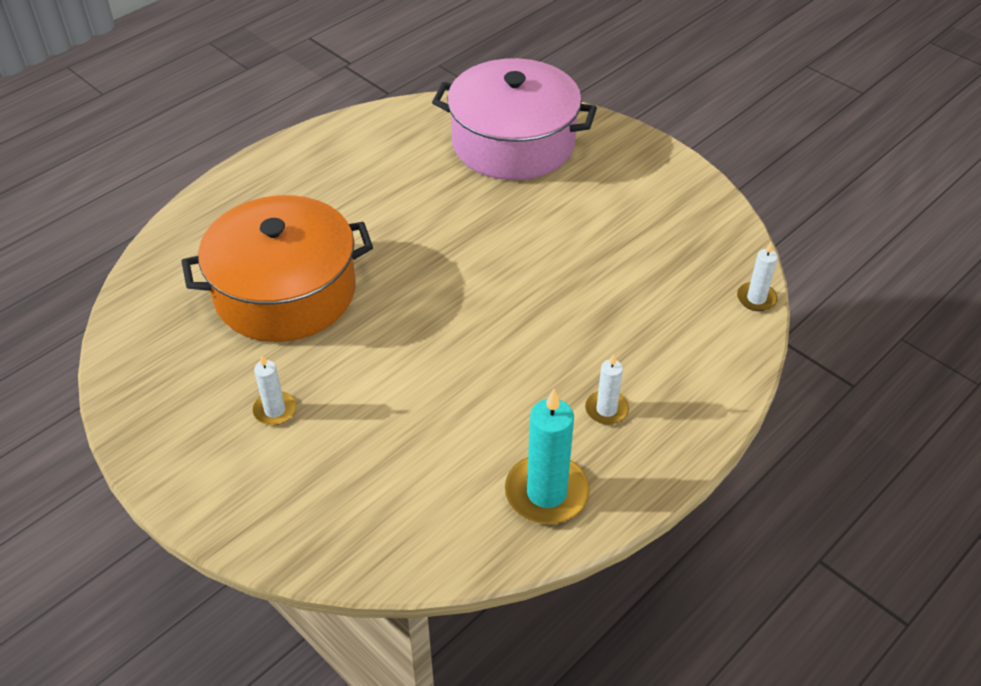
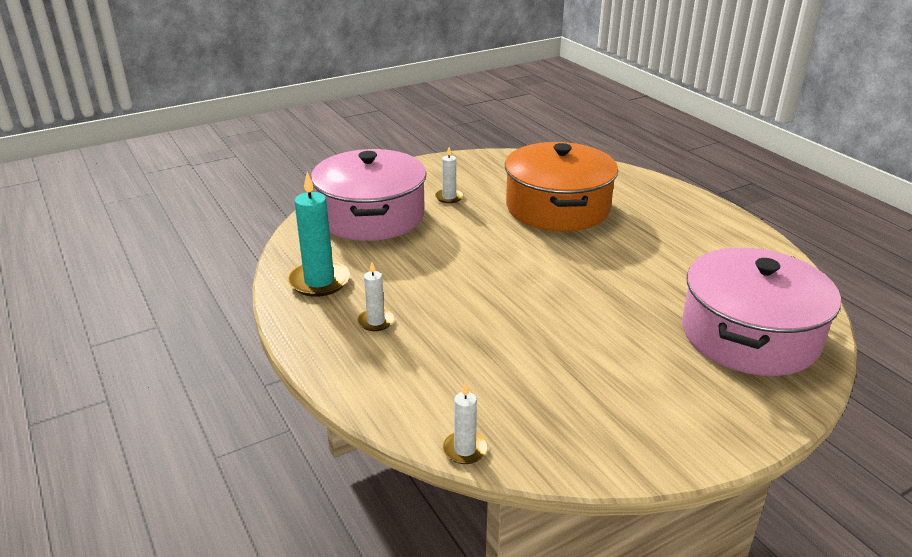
camera: 105 degrees right, 15 degrees down
none -> pink pot [311,149,426,241]

